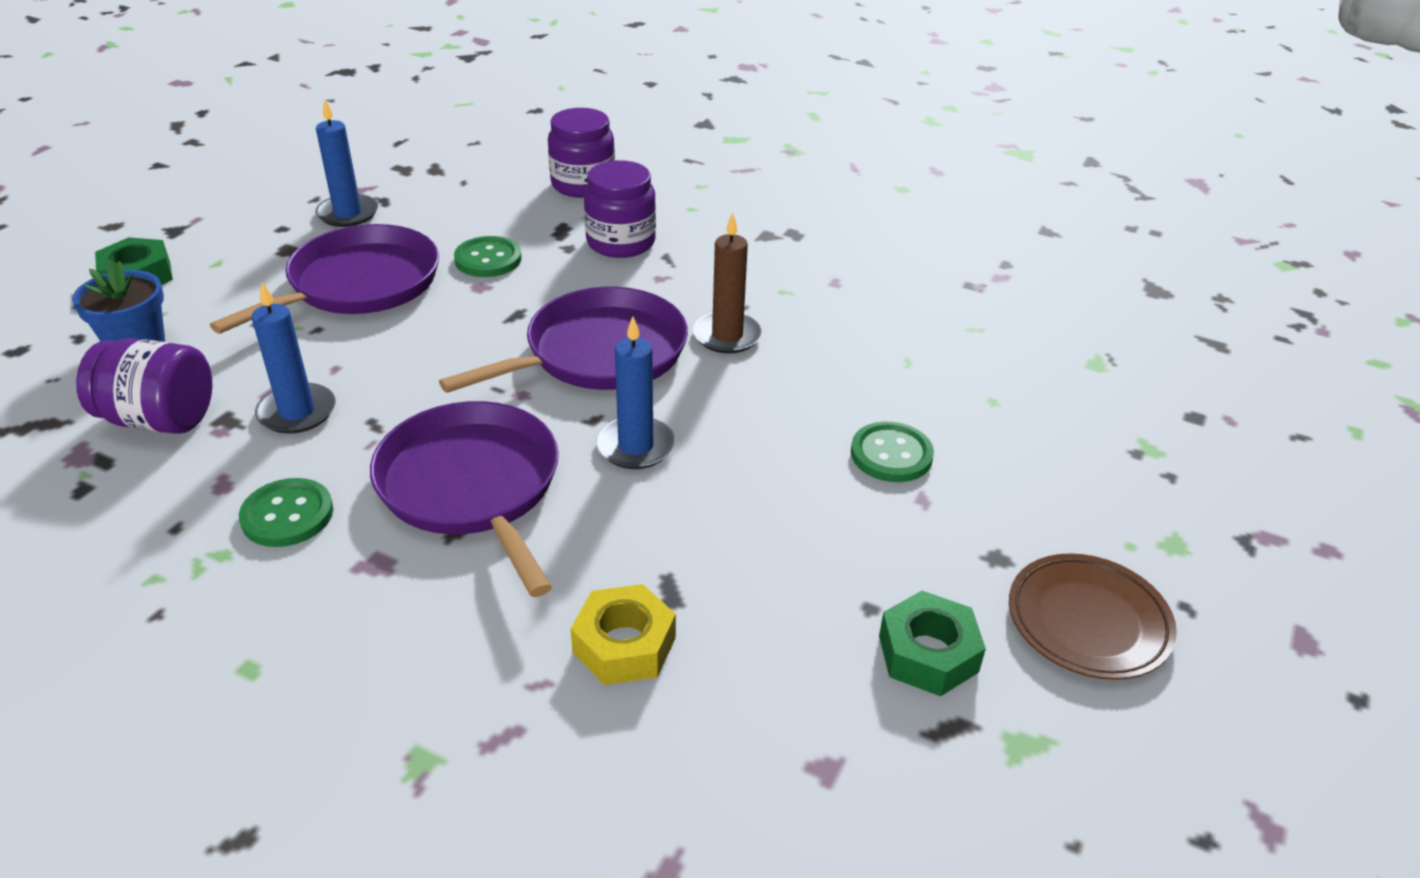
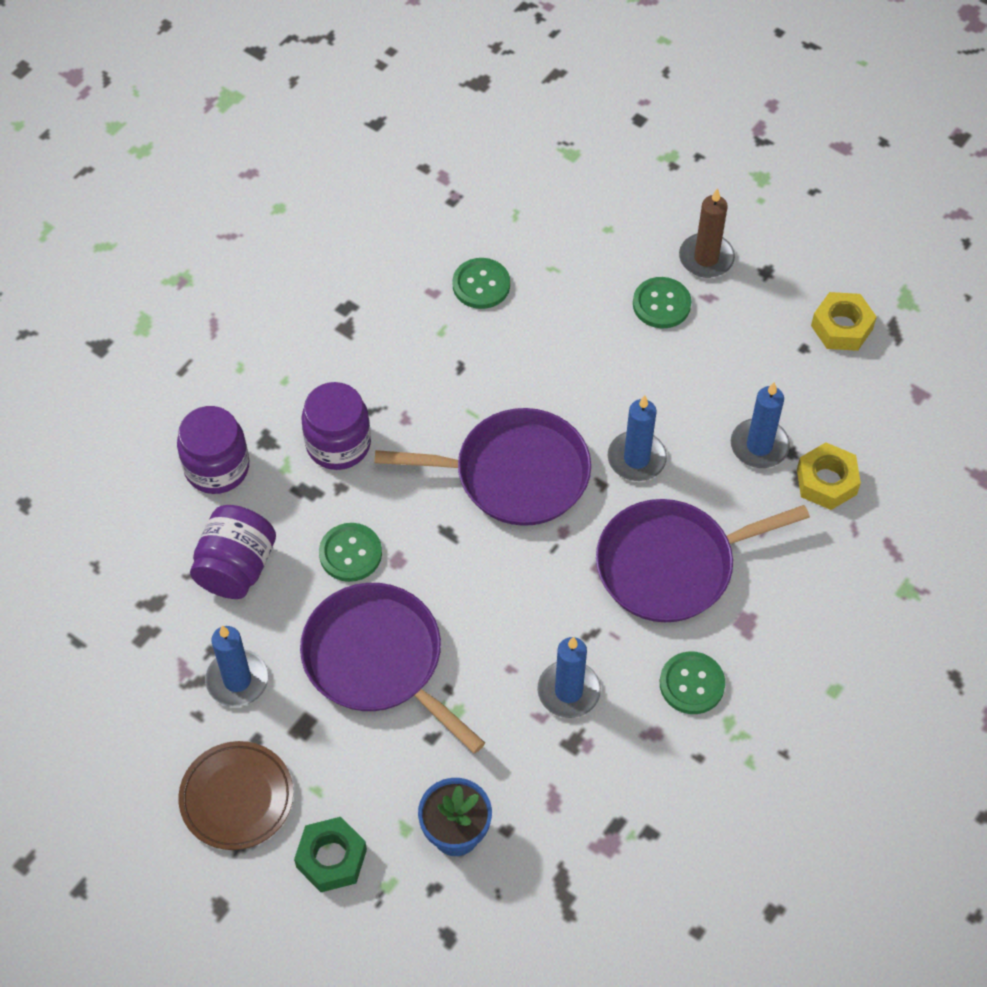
camera: 80 degrees left, 20 degrees up
purple jar [76,338,212,434] -> purple jar moved to [190,505,276,599]
purple pan [439,287,688,393] -> purple pan turned 120 degrees clockwise [374,408,591,526]
brown candle [693,212,763,354] -> brown candle moved to [679,188,735,278]
green nut [879,591,986,696] -> yellow nut [811,292,877,351]
brown plate [1009,553,1177,680] -> brown plate moved to [178,741,293,850]
none -> green button [452,258,510,309]
none -> blue candle [731,382,790,468]

